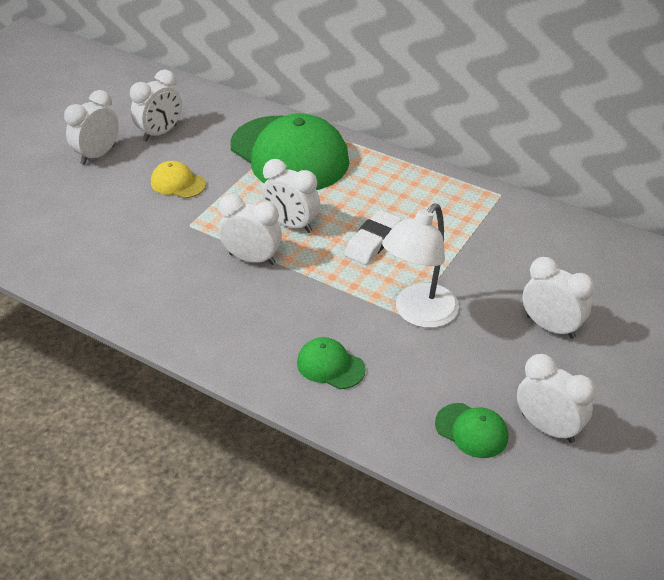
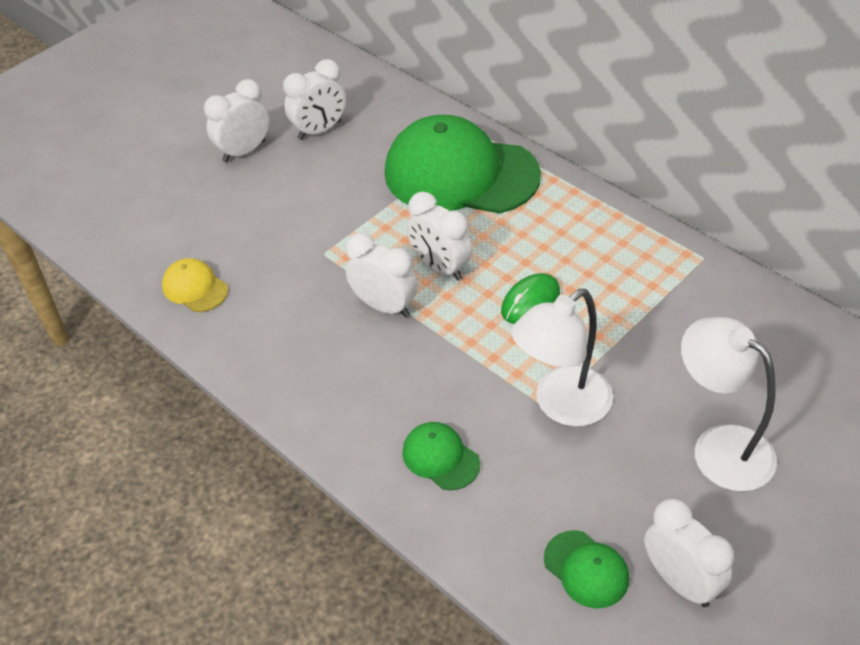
camera: 15 degrees right, 5 degrees up
yellow cap [151,161,206,198] -> yellow cap moved to [162,258,228,312]
green cap [230,113,349,190] -> green cap turned 135 degrees clockwise [385,115,541,214]
white eraser [344,210,401,265] -> green mouse [501,273,560,324]
white clock [522,257,595,339] -> white lamp [681,317,777,492]

